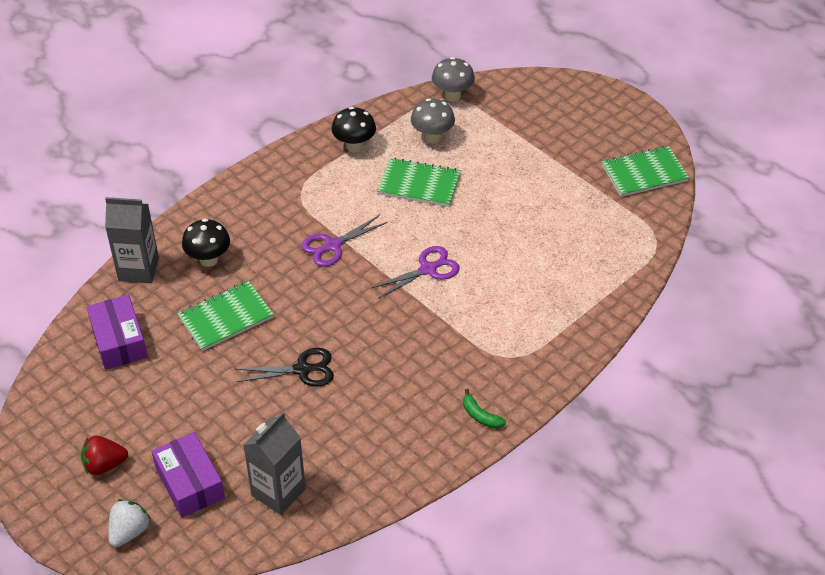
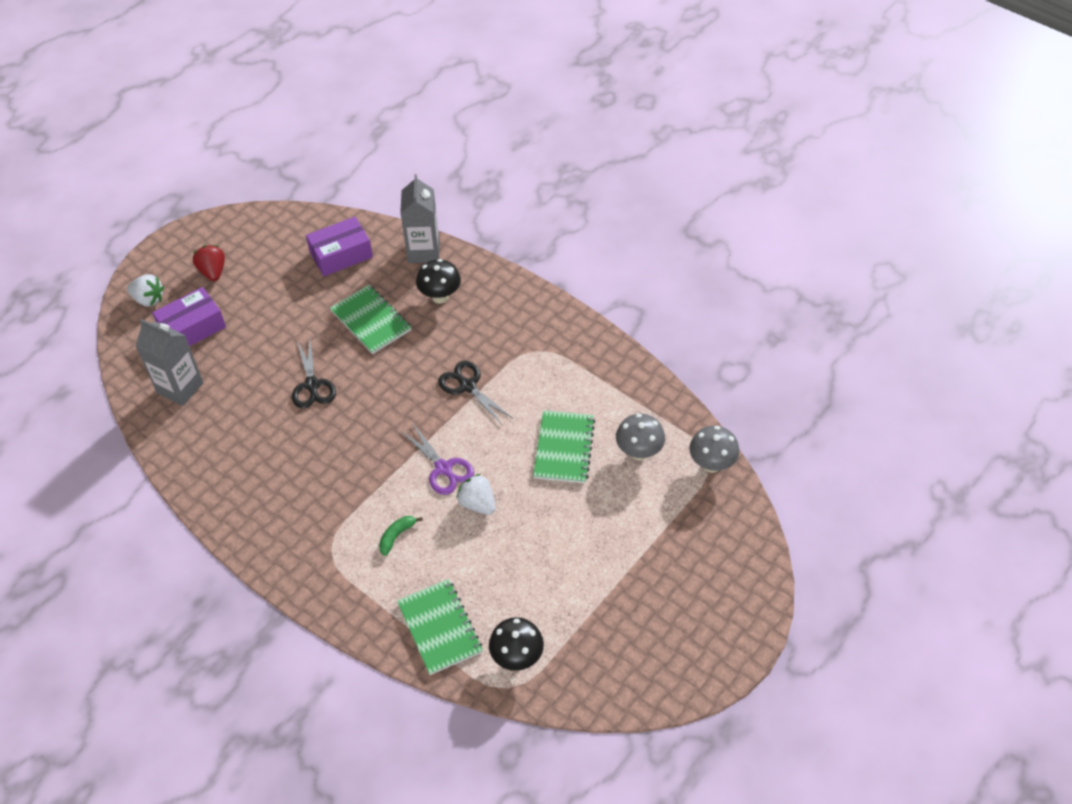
camera: 85 degrees right, 5 degrees up
purple scissors [301,215,388,267] -> black scissors [438,361,513,426]
black mushroom [331,107,376,152] -> black mushroom moved to [489,617,544,671]
green banana [463,389,506,429] -> green banana moved to [379,516,423,556]
green notebook [602,146,689,197] -> green notebook moved to [397,579,483,675]
none -> white strawberry [456,474,496,515]

